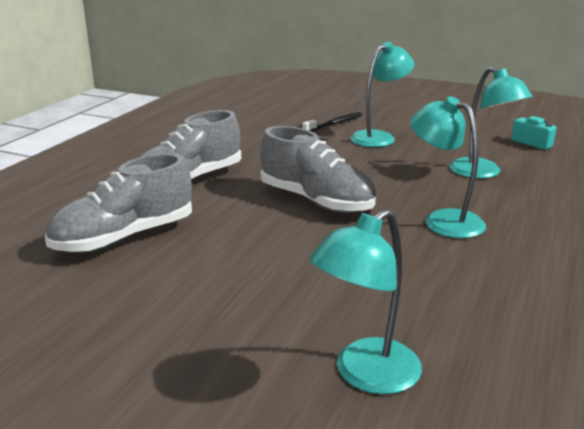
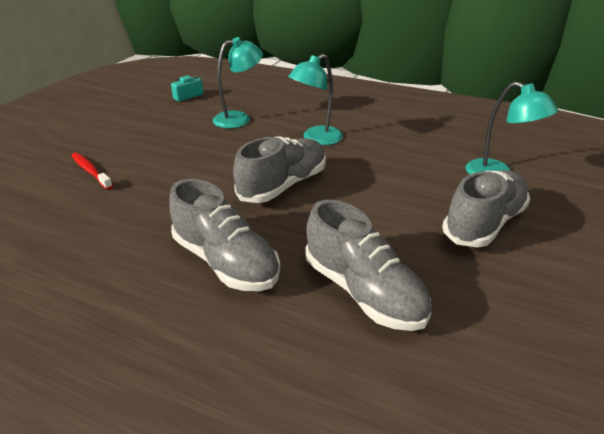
camera: 90 degrees left, 10 degrees up
black toothbrush [302,112,362,132] -> red toothbrush [72,152,113,190]
turquoise lamp [350,42,414,147] -> none
none -> grey shoe [442,170,530,248]

